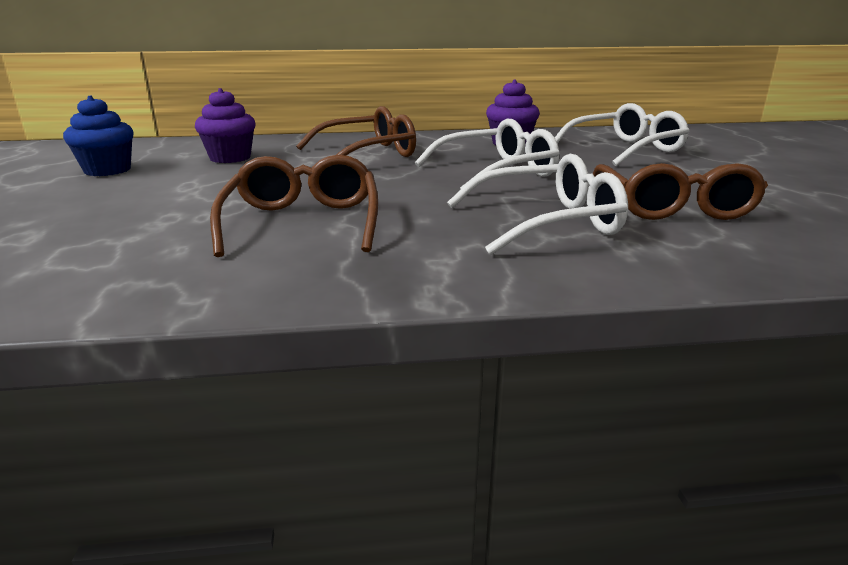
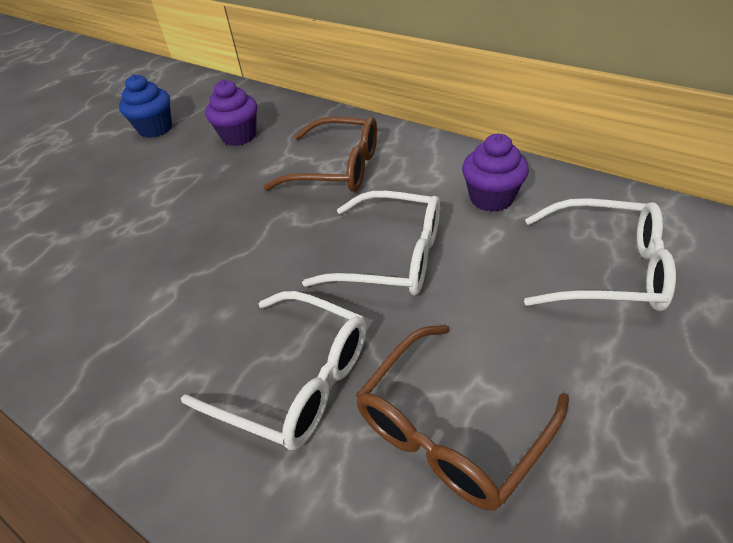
camera: 45 degrees right, 20 degrees up
brown glasses [210,155,378,257] -> none

